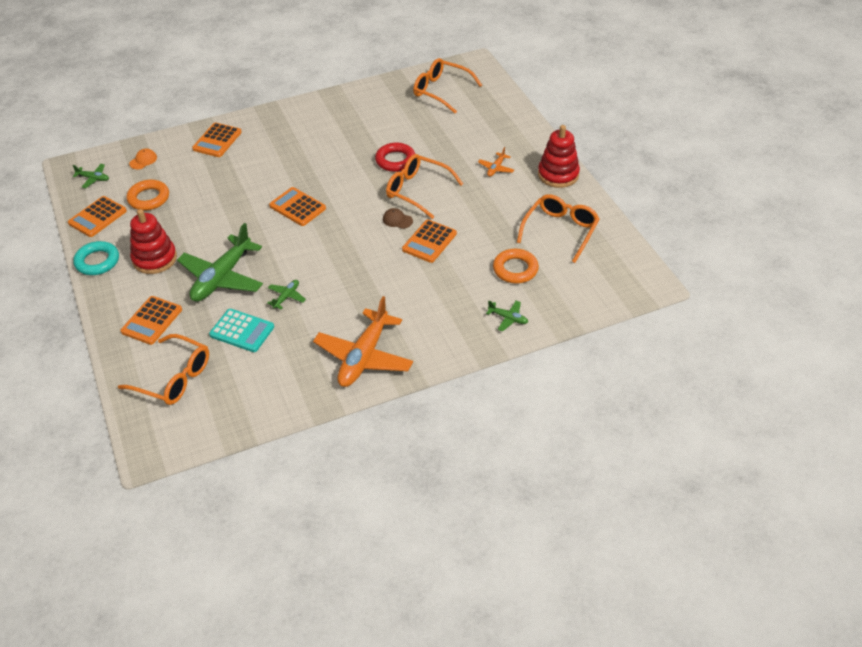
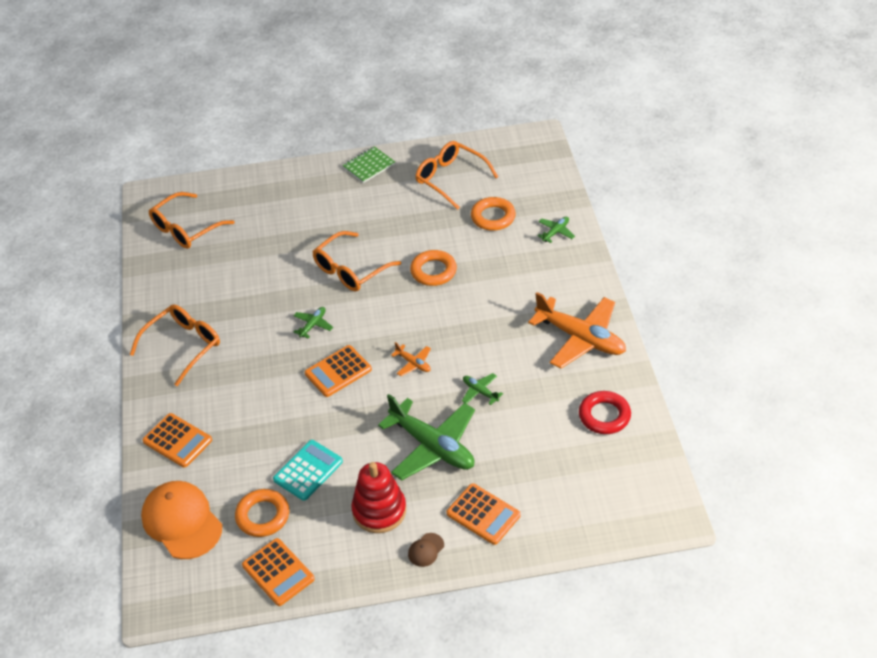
camera: 75 degrees left, 0 degrees up
green plane [73,164,109,188] -> green plane moved to [293,307,333,338]
turquoise ring [73,241,119,275] -> none
orange glasses [118,334,209,405] -> orange glasses moved to [130,304,220,386]
orange cap [129,149,157,169] -> orange cap [141,481,222,559], size x2.37
turquoise calculator [209,309,274,352] -> turquoise calculator moved to [273,440,343,501]
red ring [375,142,415,172] -> red ring moved to [579,391,631,434]
brown cap [383,208,413,229] -> brown cap moved to [408,533,444,567]
orange calculator [402,219,457,263] -> orange ring [410,250,457,286]
orange plane [478,147,514,177] -> orange plane moved to [391,342,431,376]
red stacking toy [538,125,580,188] -> green notebook [342,146,395,183]

